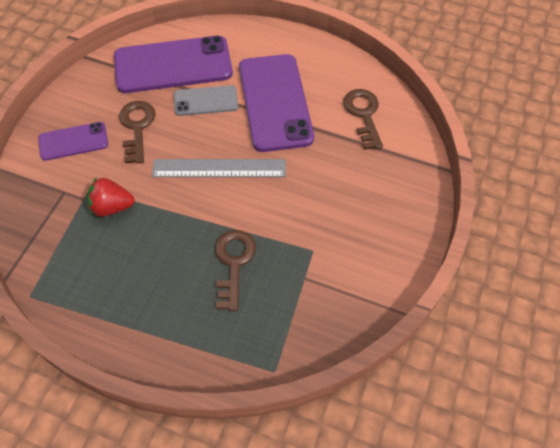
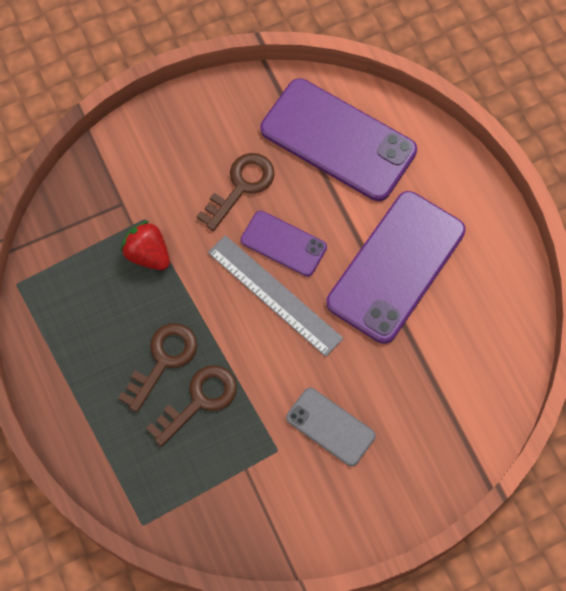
camera: 45 degrees right, 10 degrees up
purple phone [38,122,108,161] -> purple phone moved to [241,211,327,277]
grey phone [174,85,238,116] -> grey phone moved to [286,388,376,466]
brown key [343,89,383,150] -> brown key moved to [118,323,197,412]

